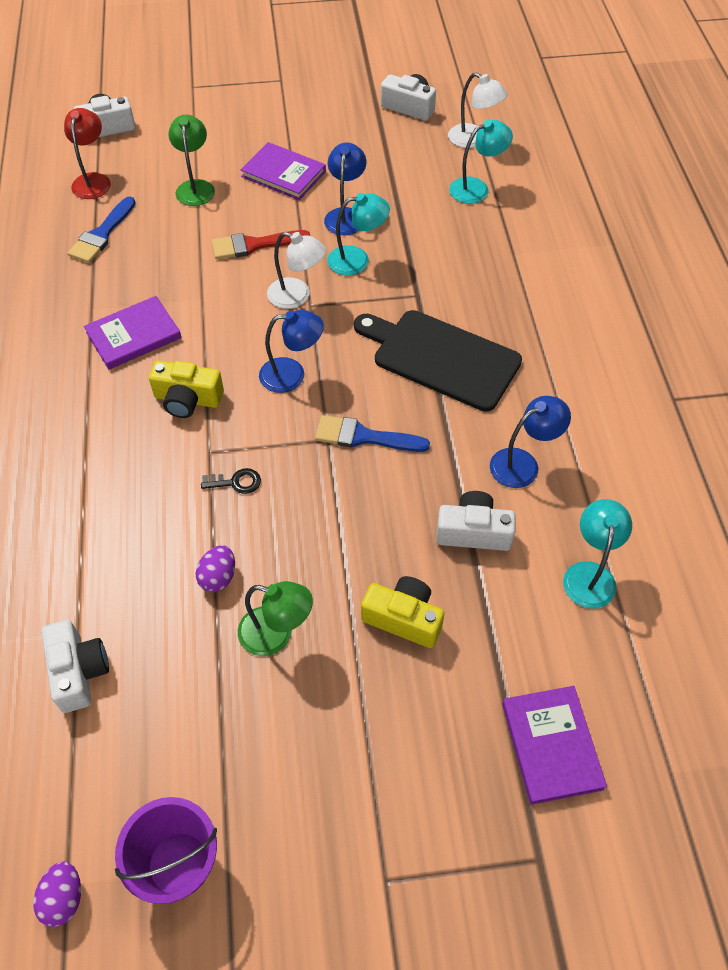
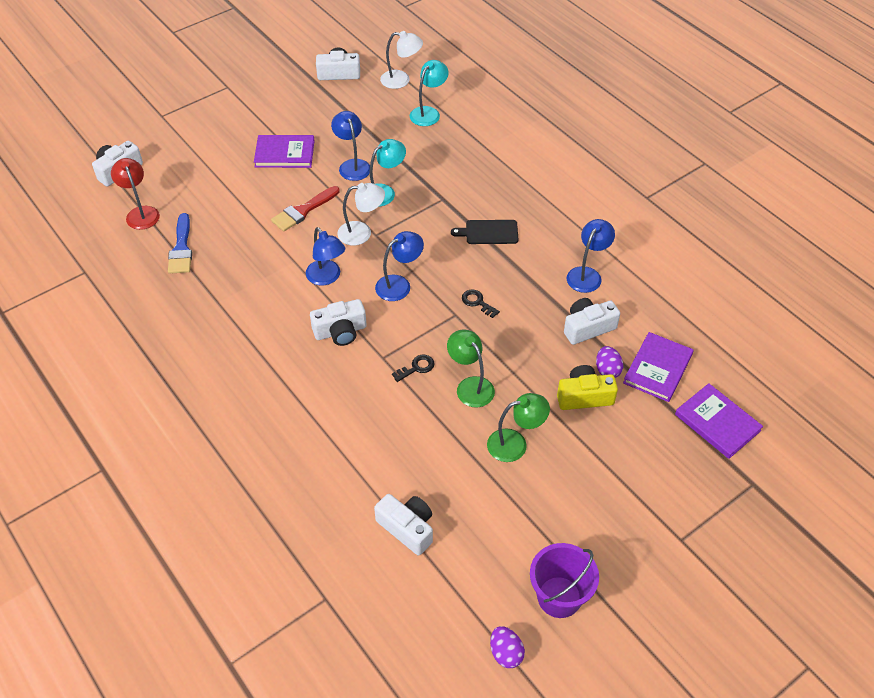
camera: 30 degrees left, 5 degrees down
purple book [84,296,182,370] -> purple book moved to [623,332,694,402]
yellow camera [149,361,224,418] -> white camera [310,299,366,346]
green lamp [168,114,215,206] -> green lamp moved to [447,329,495,407]
purple egg [196,545,235,592] -> purple egg moved to [596,346,623,378]
blue brush [315,415,430,452] -> black key [462,290,500,318]
black cutting board [354,310,522,412] -> black cutting board [451,220,518,244], size x0.52
turquoise lamp [563,499,632,609] -> none
none -> blue lamp [306,227,345,286]

